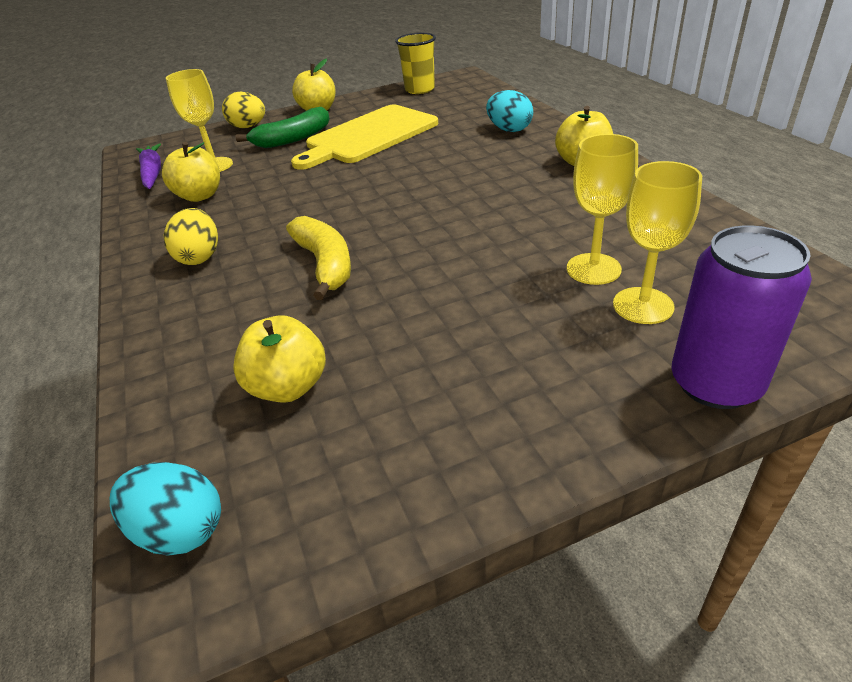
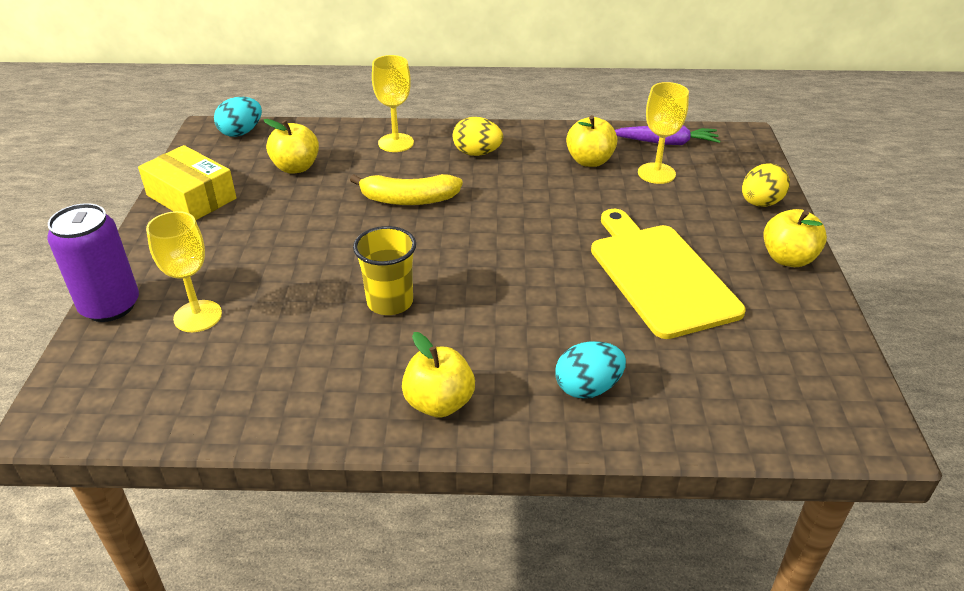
camera: 110 degrees right, 0 degrees up
green banana [236,107,330,148] -> none
yellow cup [395,33,436,94] -> yellow cup moved to [353,226,416,315]
yellow goblet [567,134,638,285] -> yellow goblet moved to [372,55,414,152]
none -> yellow box [138,145,236,220]

